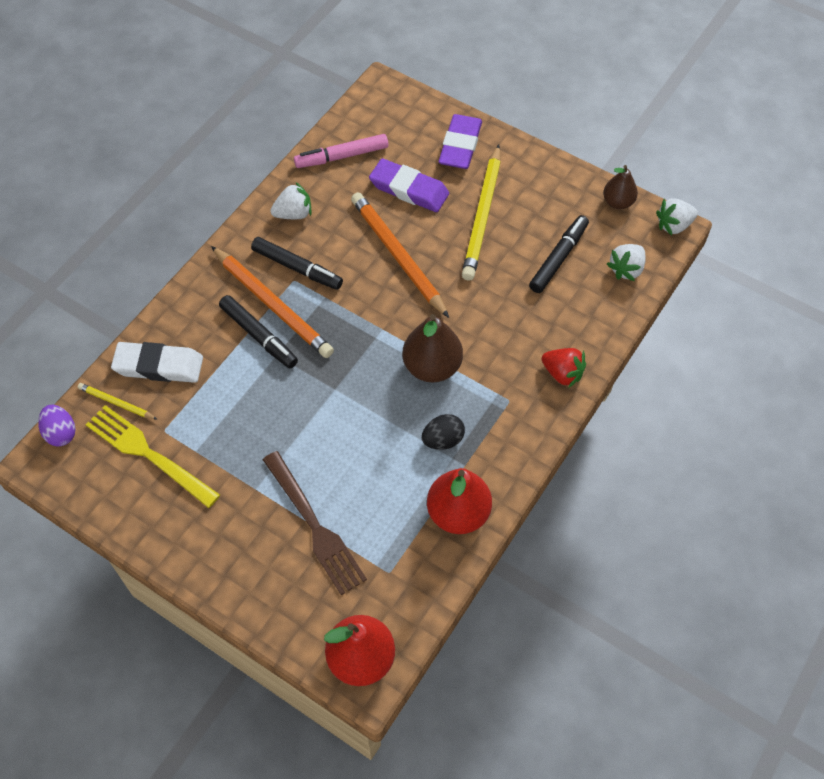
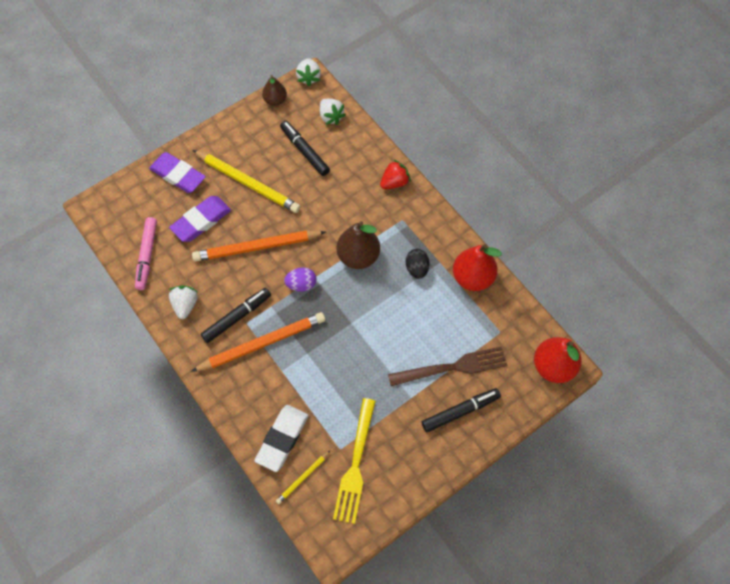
camera: 70 degrees left, 5 degrees up
purple egg [38,405,76,447] -> purple egg moved to [284,267,316,292]
yellow fork [85,405,220,508] -> yellow fork turned 45 degrees counterclockwise [333,398,376,524]
black marker [219,295,298,368] -> black marker moved to [422,388,501,432]

